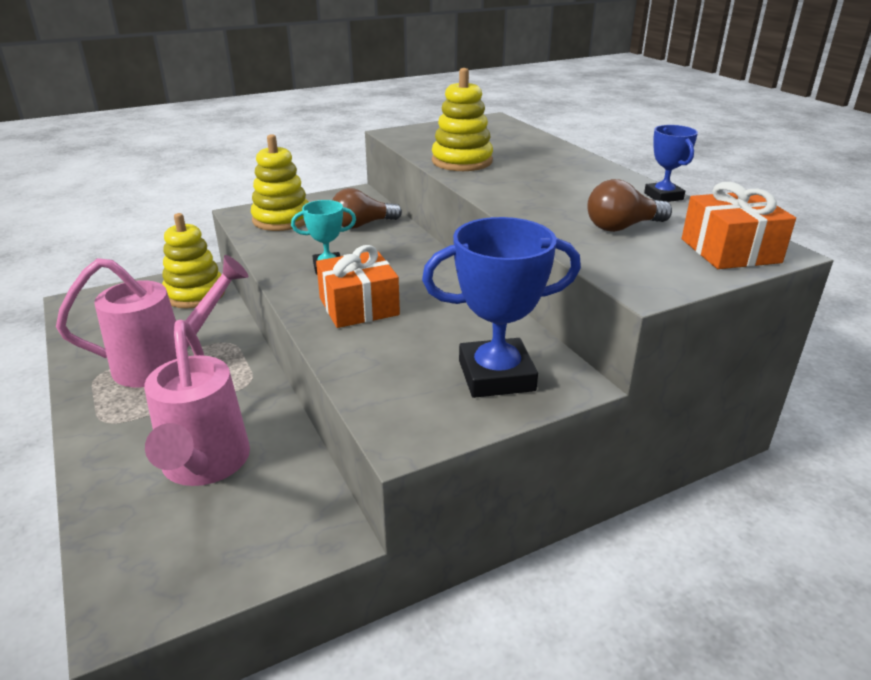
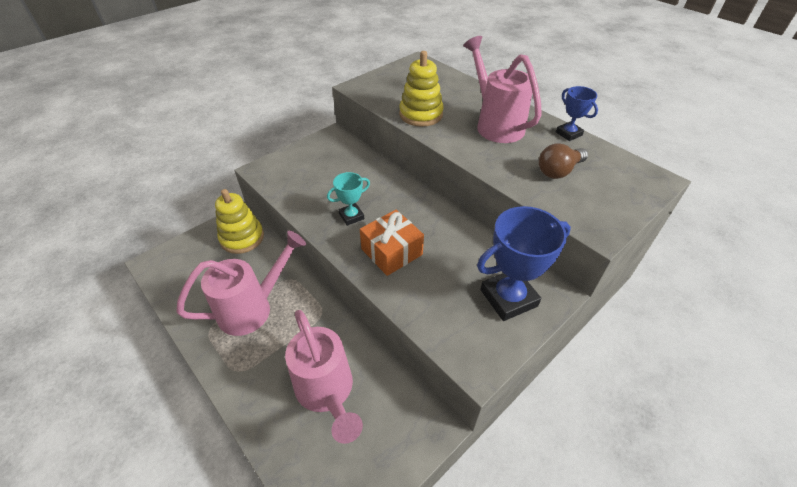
camera: 15 degrees left, 15 degrees up
yellow stacking toy [251,134,309,231] -> none
brown light bulb [332,188,402,229] -> none
orange gift [682,182,796,269] -> none
none -> pink watering can [463,36,542,143]

